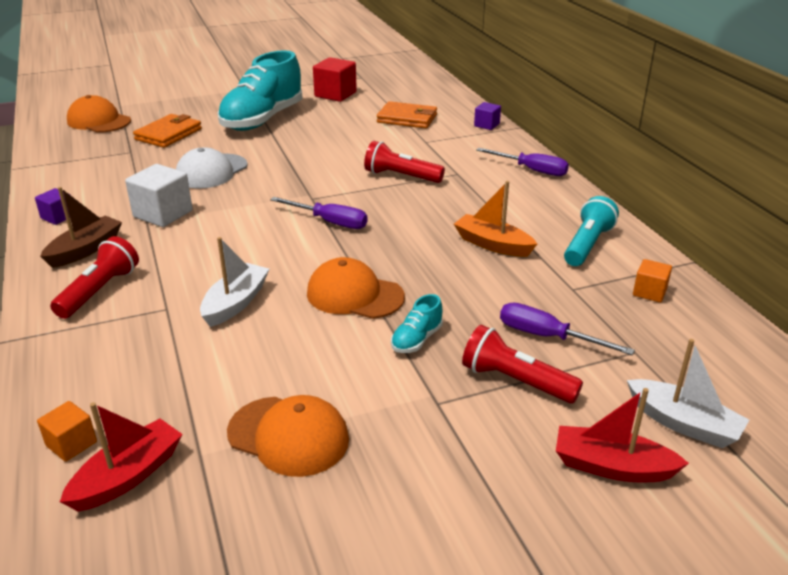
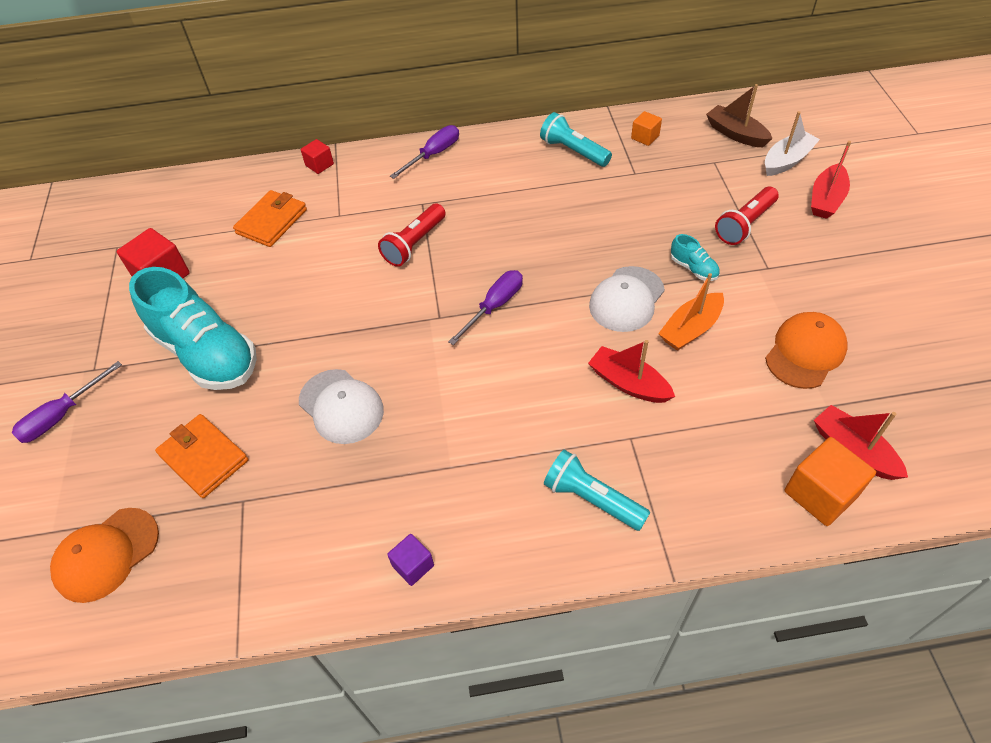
camera: 75 degrees left, 20 degrees up
orange cube [37,401,97,462] -> orange cube [784,437,876,526], size x1.75
brown boat [40,187,122,268] -> brown boat moved to [706,84,773,147]
red flashlight [50,236,139,319] -> turquoise flashlight [544,450,650,531]
white cube [125,164,193,227] -> none
white boat [200,237,269,327] -> red boat [588,340,675,403]
orange cap [307,257,405,319] -> white cap [589,266,665,332]
orange boat [454,181,537,257] -> orange boat moved to [658,273,724,351]
purple cube [474,102,501,130] -> red cube [301,139,334,174]
purple screwdriver [500,303,635,355] -> purple screwdriver moved to [12,361,122,443]

